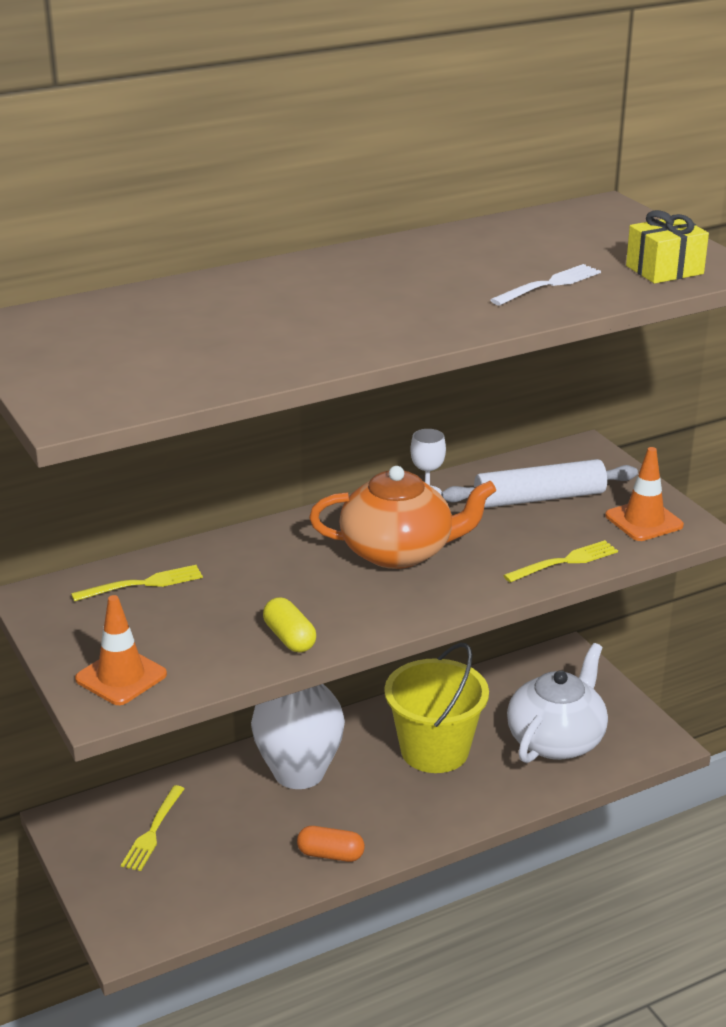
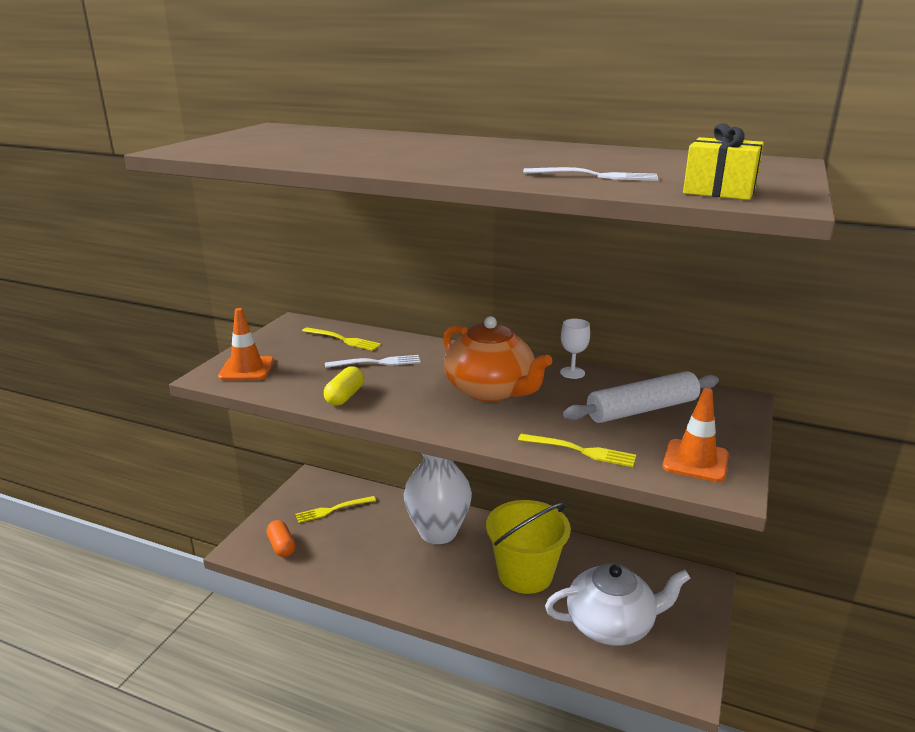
camera: 50 degrees right, 5 degrees down
orange capsule [297,826,365,862] -> orange capsule moved to [266,520,295,557]
white rolling pin [441,459,638,508] -> white rolling pin turned 60 degrees counterclockwise [563,371,719,423]
none -> white fork [325,355,421,368]

